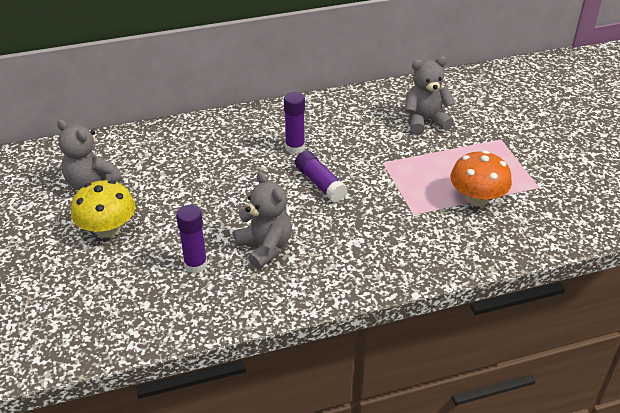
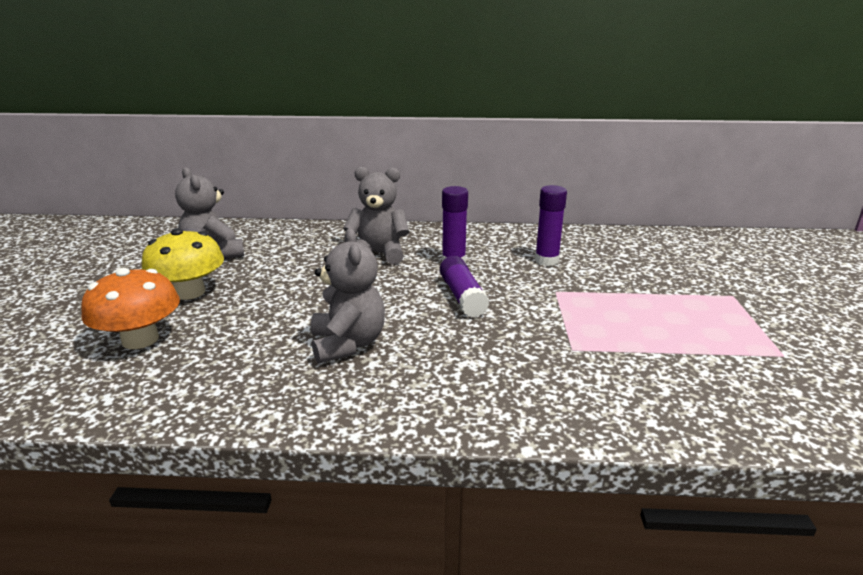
camera: 20 degrees right, 15 degrees down
purple glue stick [176,205,207,273] -> purple glue stick moved to [535,185,567,266]
grey teddy bear [405,56,455,135] -> grey teddy bear moved to [343,167,409,265]
orange mushroom [450,150,512,207] -> orange mushroom moved to [81,268,180,349]

